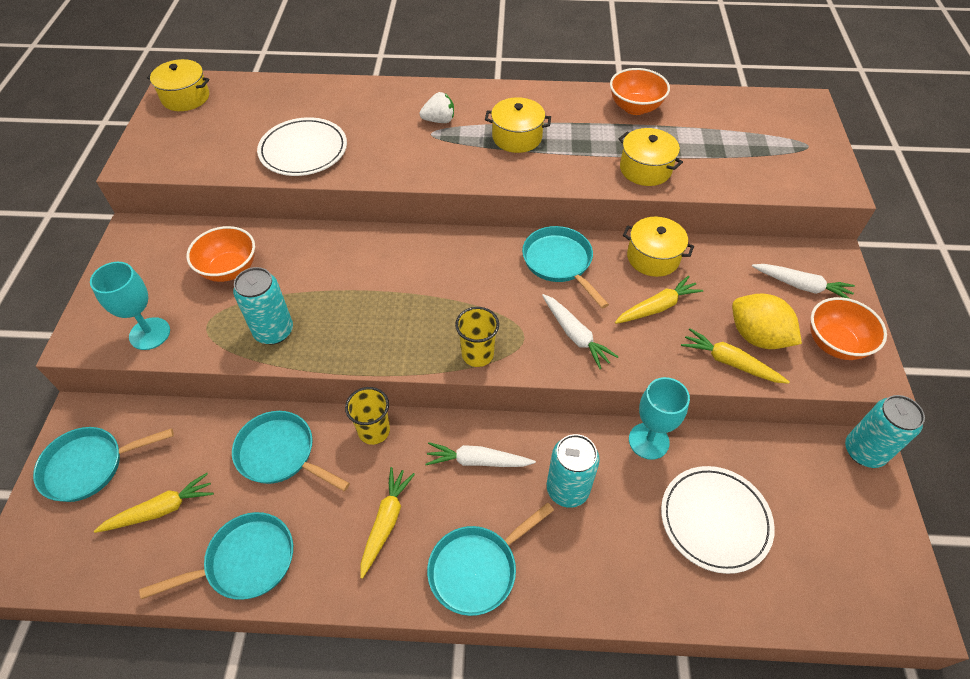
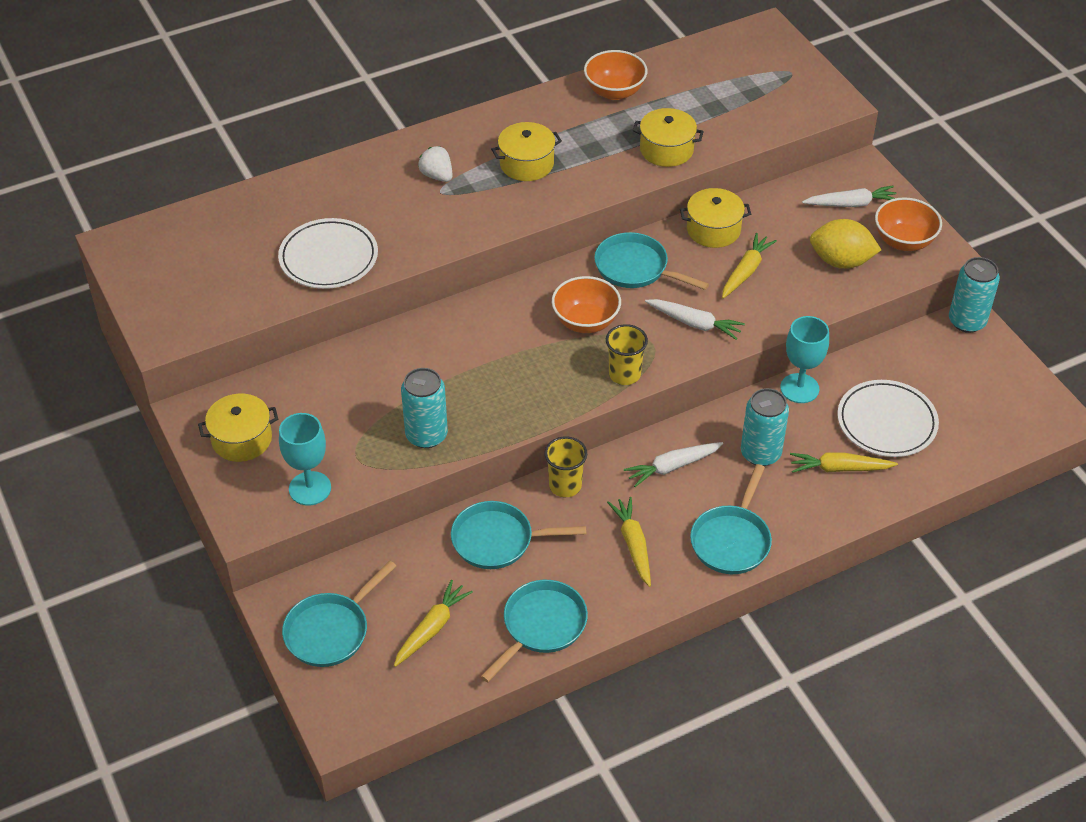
camera: 30 degrees left, 5 degrees down
yellow pot [147,59,209,111] -> yellow pot moved to [198,394,278,462]
orange bowl [186,226,255,282] -> orange bowl moved to [552,276,621,333]
white strawberry [420,92,454,123] -> white strawberry turned 90 degrees counterclockwise [418,146,453,182]
yellow carrot [681,328,790,384] -> yellow carrot moved to [790,452,898,473]

